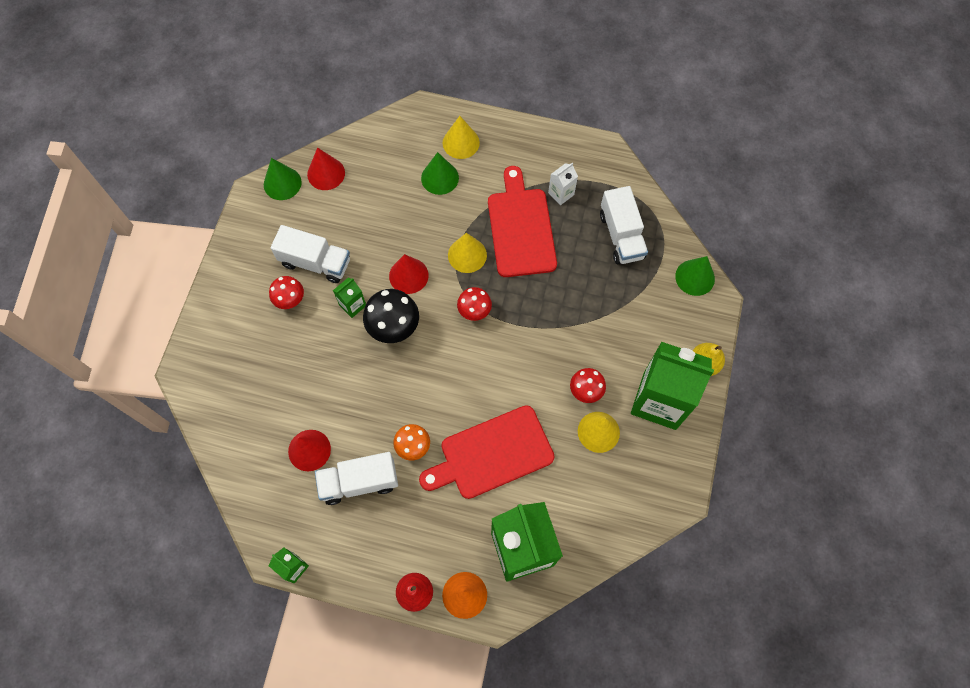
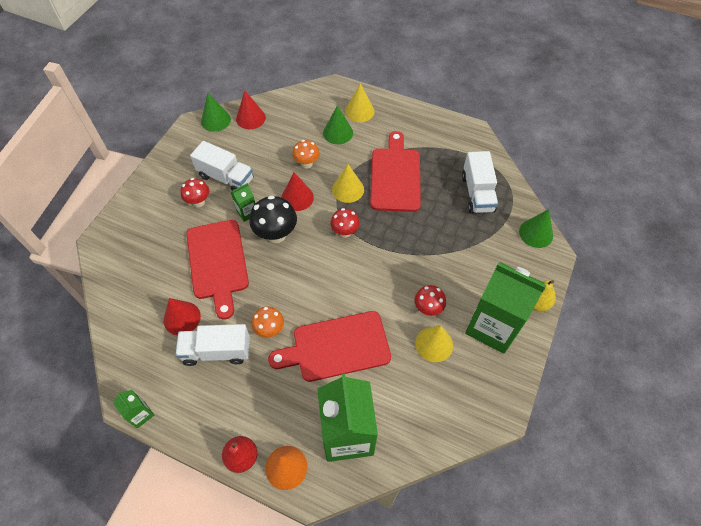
camera: 10 degrees right, 10 degrees down
white carton [548,162,578,205] -> none
none -> red cutting board [186,220,249,319]
none -> orange mushroom [292,140,320,169]

